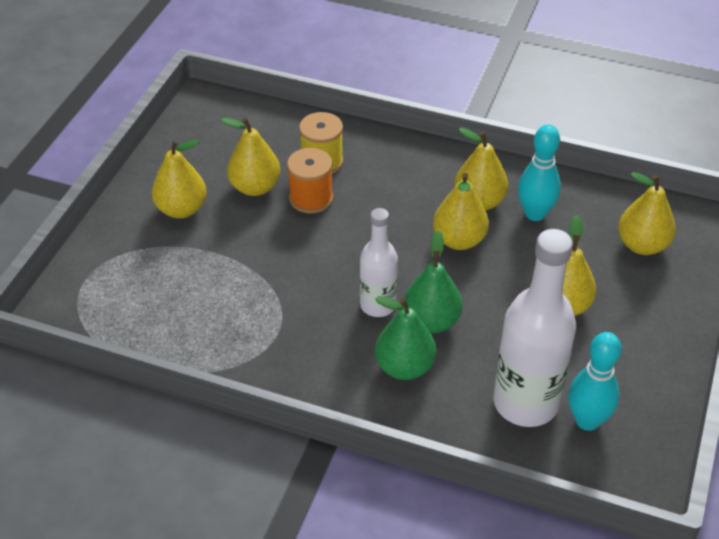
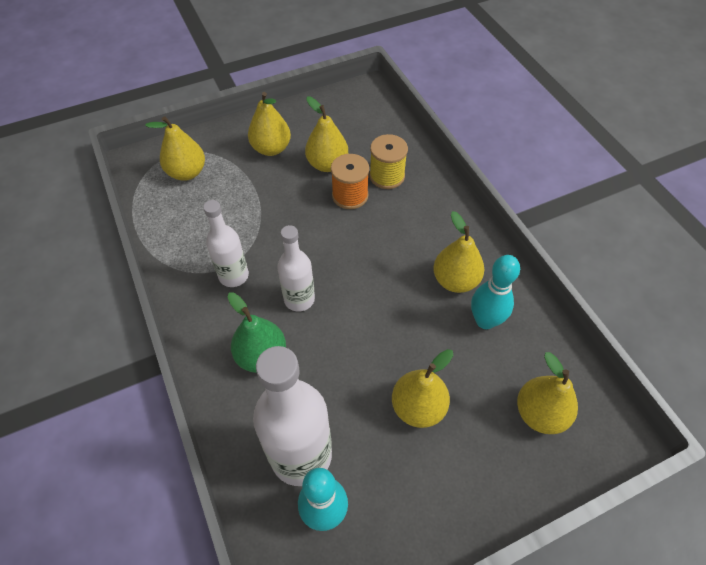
camera: 45 degrees right, 10 degrees up
green pear [403,231,463,333] -> none
yellow pear [433,173,489,250] -> yellow pear moved to [145,116,205,181]
none -> white bottle [203,200,249,287]

